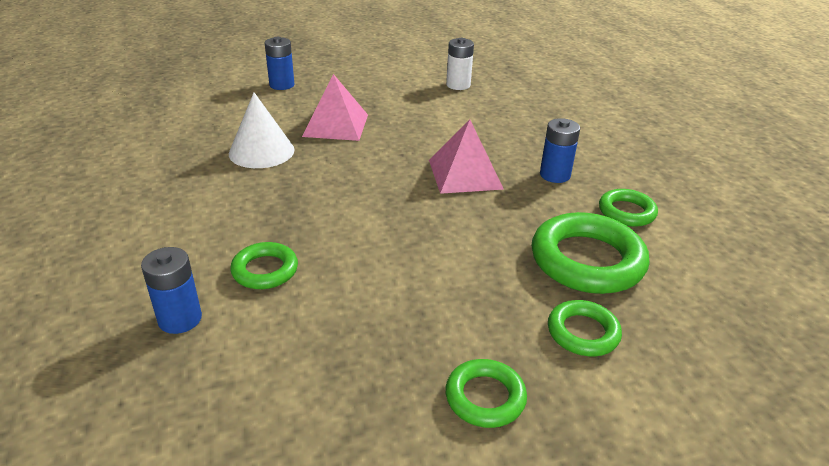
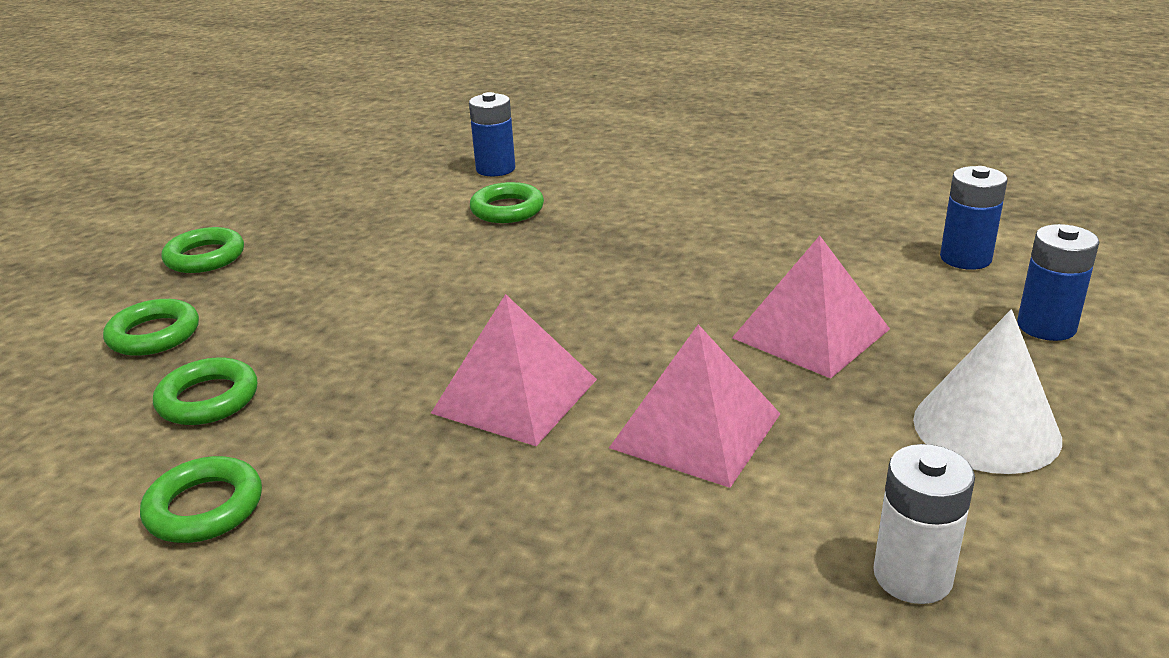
camera: 130 degrees right, 5 degrees down
white cone [229,92,295,168] -> white cone moved to [913,309,1062,474]
green ring [532,212,649,294] -> green ring [153,357,257,425], size x0.55
blue battery [540,118,580,183] -> blue battery moved to [940,166,1008,270]
none -> pink pyramid [609,324,780,488]

